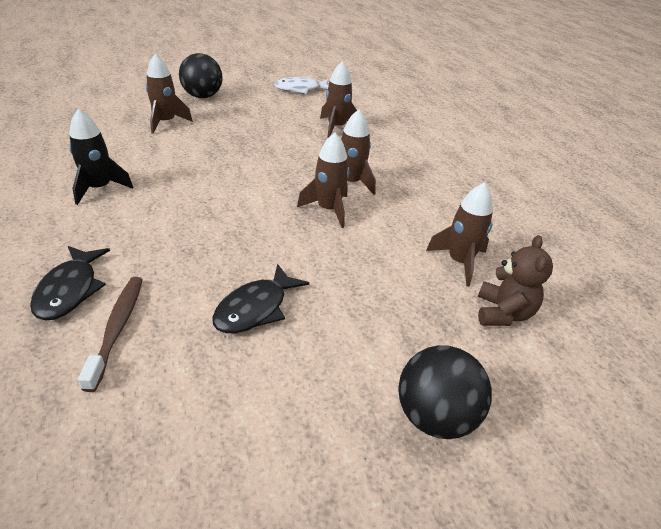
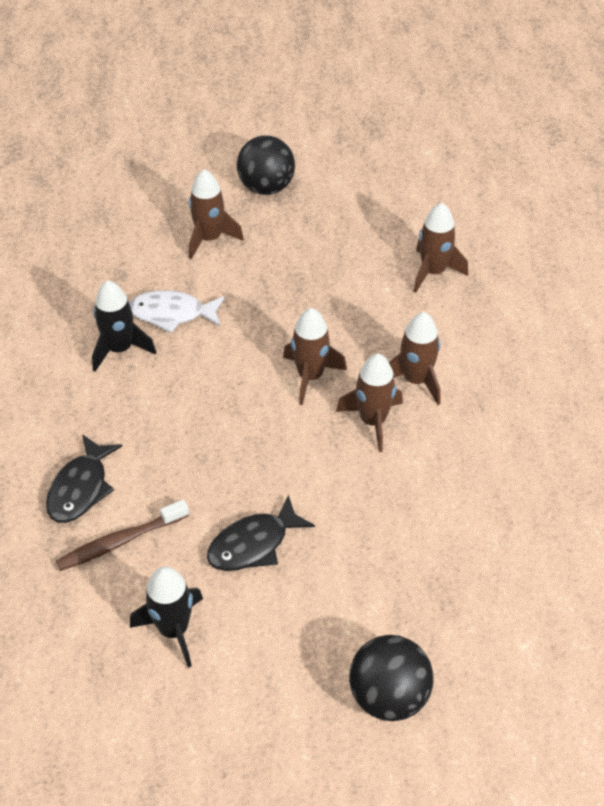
camera: 20 degrees right, 10 degrees up
brown toothbrush [78,277,143,392] -> brown toothbrush turned 135 degrees counterclockwise [56,499,189,571]
white fish [274,77,329,94] -> white fish moved to [130,290,225,333]
brown rocket [426,182,493,287] -> brown rocket moved to [283,308,347,405]
brown teddy bear [478,235,553,326] -> none
none -> black rocket [130,566,203,668]

